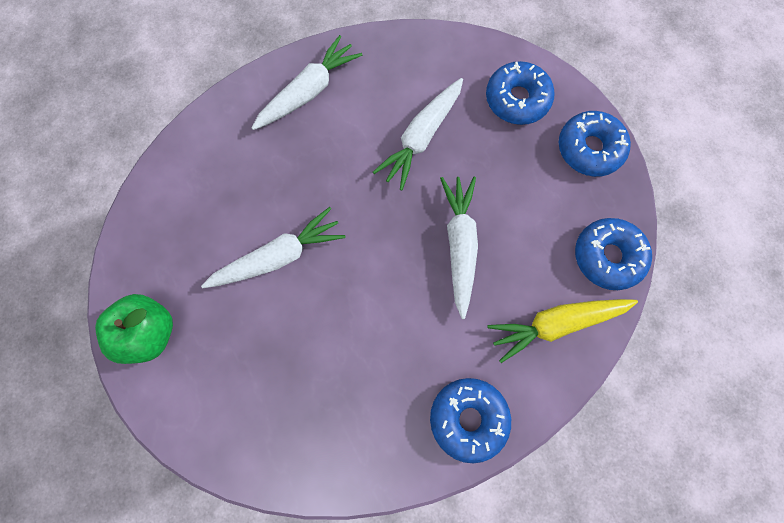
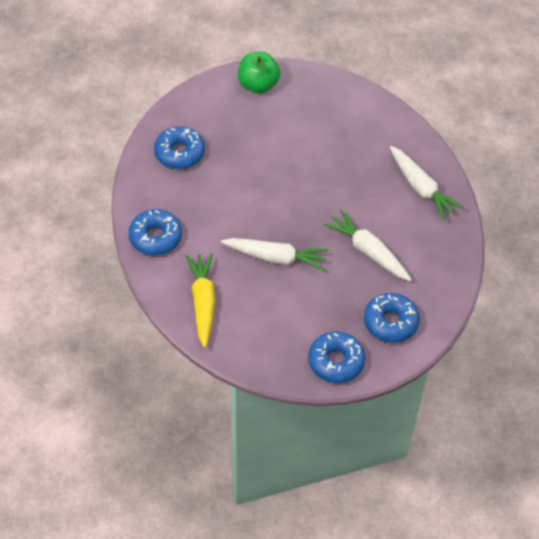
camera: 100 degrees right, 20 degrees down
white carrot [201,207,346,288] -> none
blue donut [575,218,652,290] -> blue donut moved to [154,126,205,169]

